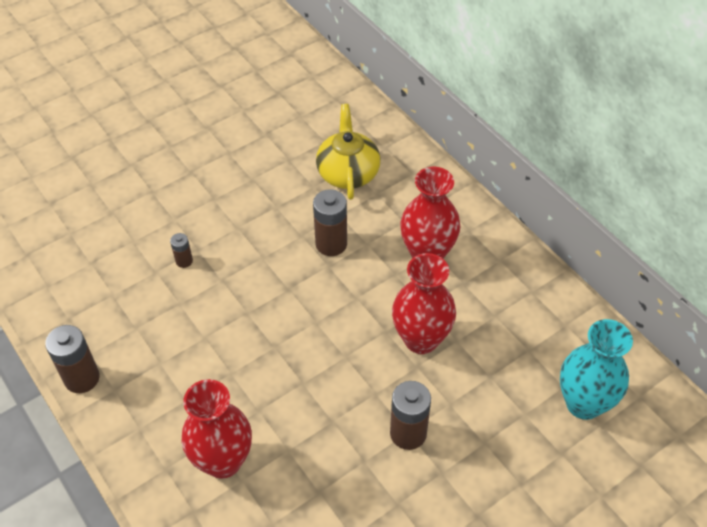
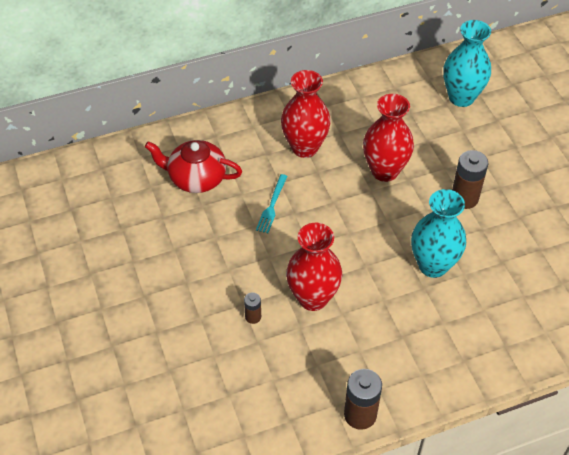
camera: 75 degrees left, 0 degrees up
red vase [181,379,252,479] -> red vase moved to [286,223,342,311]
brown battery [313,189,347,256] -> turquoise fork [256,174,288,233]
yellow teapot [316,104,380,200] -> red teapot [145,140,242,193]
none -> turquoise vase [411,189,466,278]

